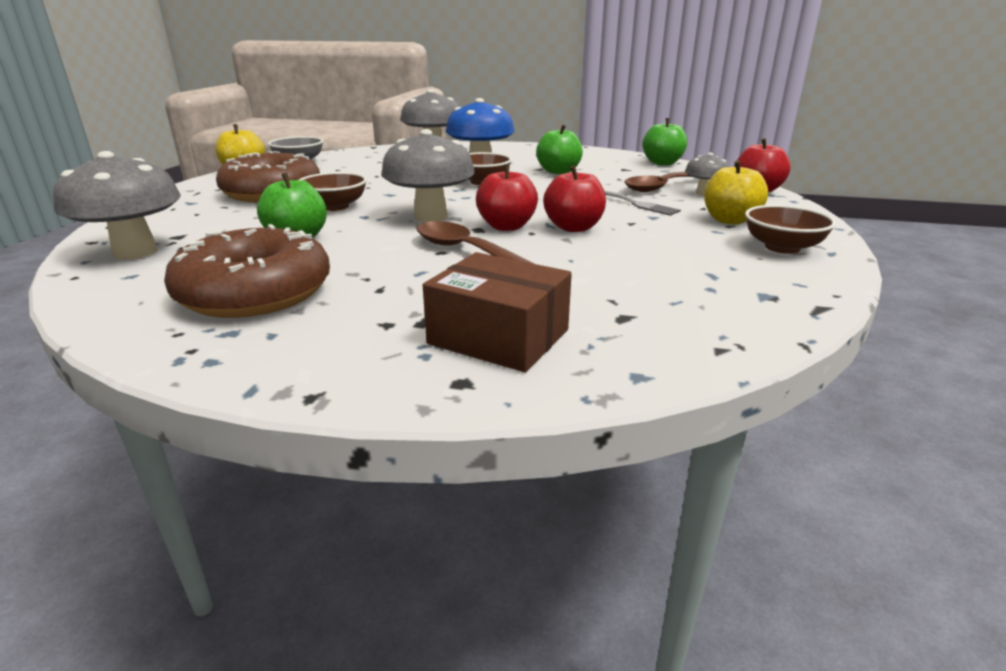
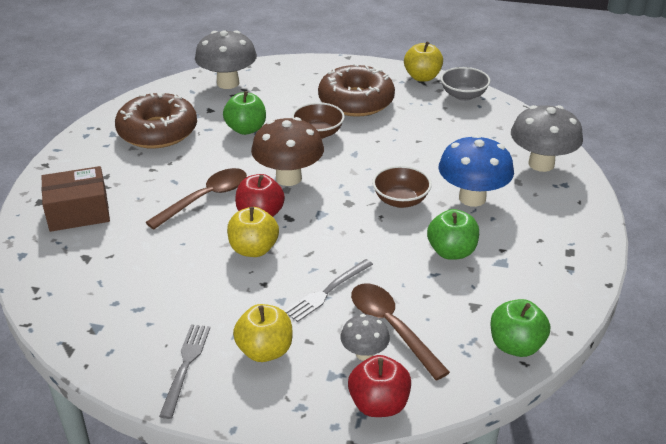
camera: 90 degrees right, 10 degrees up
grey mushroom [381,129,475,222] -> brown mushroom [251,117,324,186]
brown box [423,252,572,372] -> brown box turned 45 degrees clockwise [41,166,110,232]
red apple [543,166,606,232] -> yellow apple [227,207,279,257]
brown bowl [745,205,836,254] -> grey fork [159,324,210,419]

